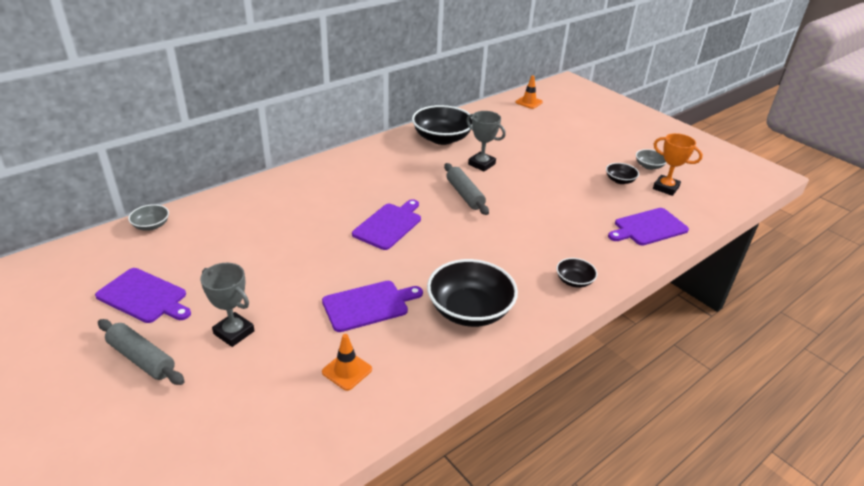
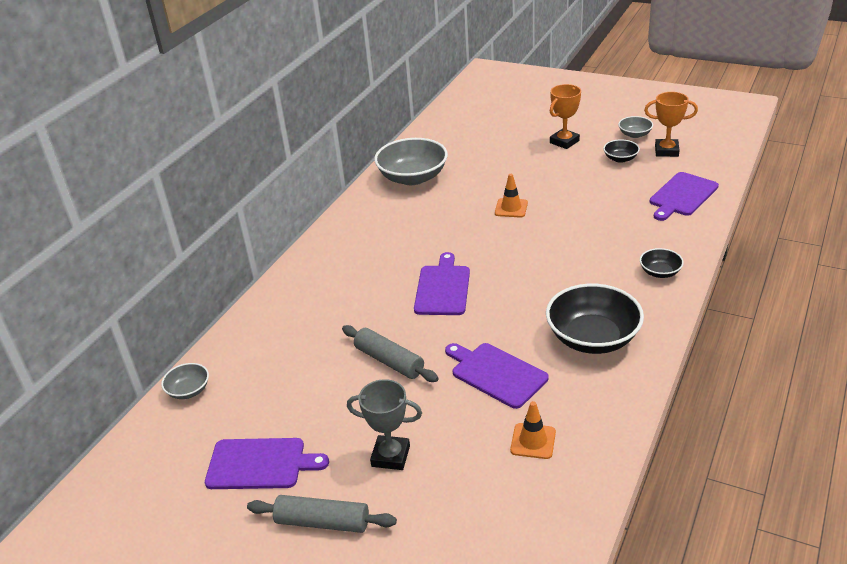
camera: 20 degrees left, 0 degrees up
purple cutting board [322,281,423,332] -> purple cutting board turned 90 degrees counterclockwise [445,343,549,409]
black bowl [412,105,472,145] -> grey bowl [374,138,448,185]
grey rolling pin [444,163,489,215] -> grey rolling pin moved to [342,325,439,382]
grey trophy [466,111,506,171] -> none
orange traffic cone [515,75,543,109] -> orange traffic cone moved to [495,174,528,217]
none -> orange trophy [550,84,581,149]

